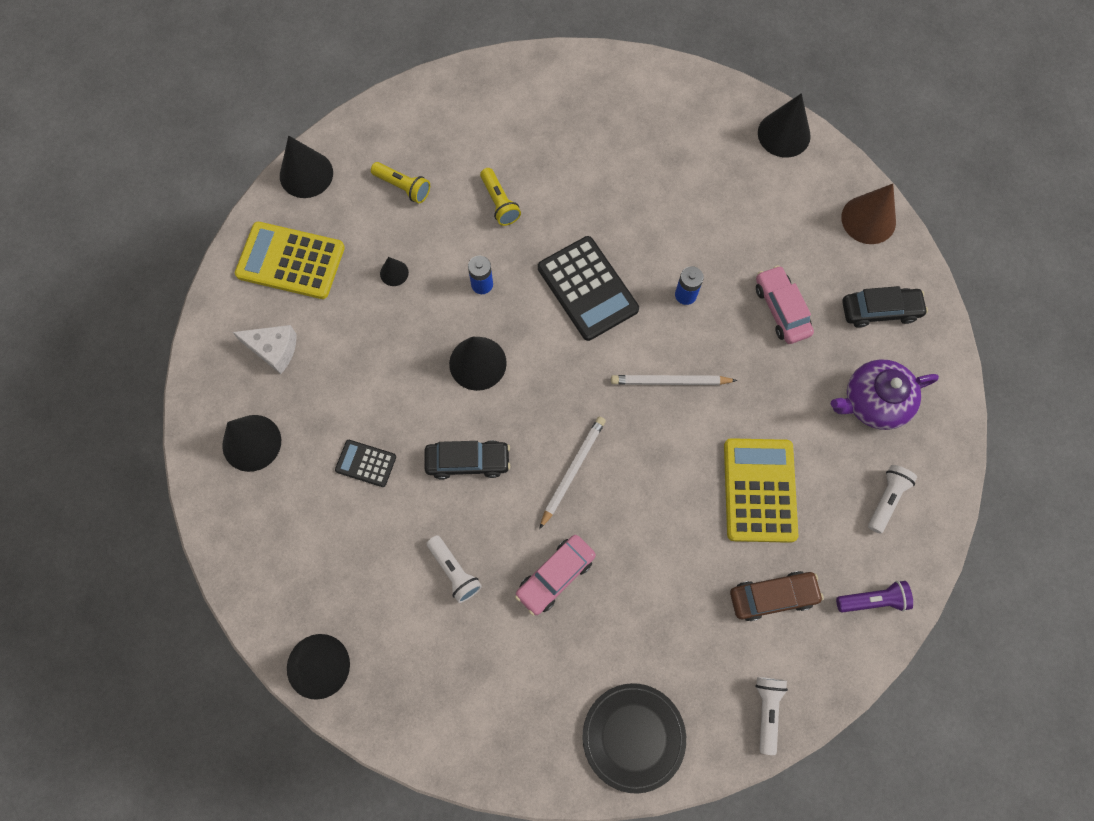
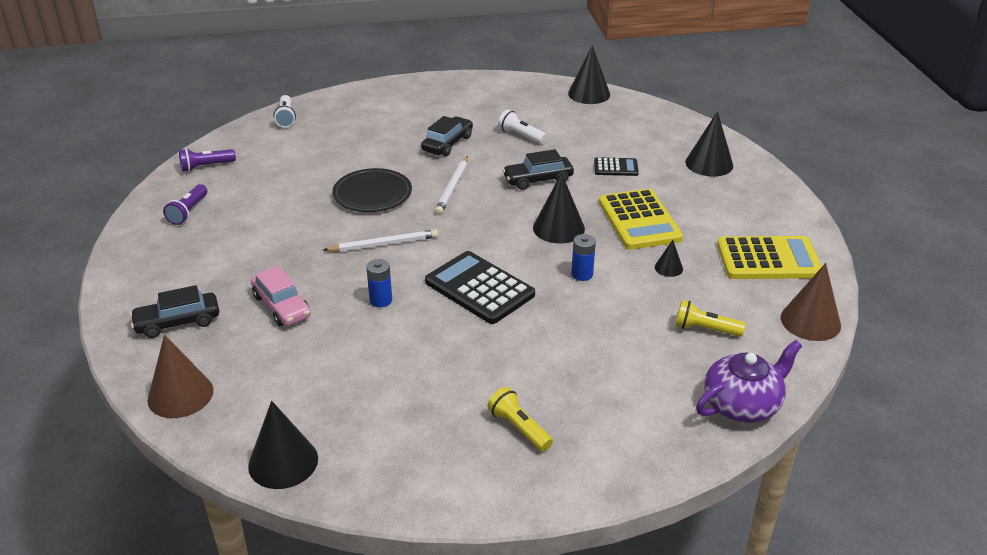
camera: 165 degrees right, 35 degrees down
white cheese [232,325,297,374] -> none
black cone [280,135,333,198] -> brown cone [781,263,841,341]
yellow flashlight [480,168,521,226] -> yellow flashlight moved to [488,387,553,451]
pink car [515,535,596,616] -> black car [421,116,473,156]
black plate [582,683,686,794] -> black plate moved to [332,168,412,212]
yellow calculator [724,438,799,543] -> yellow calculator moved to [599,189,683,249]
brown car [730,571,824,621] -> none
purple teapot [831,360,939,430] -> purple teapot moved to [696,340,802,422]
white flashlight [868,465,917,534] -> purple flashlight [163,184,207,225]

